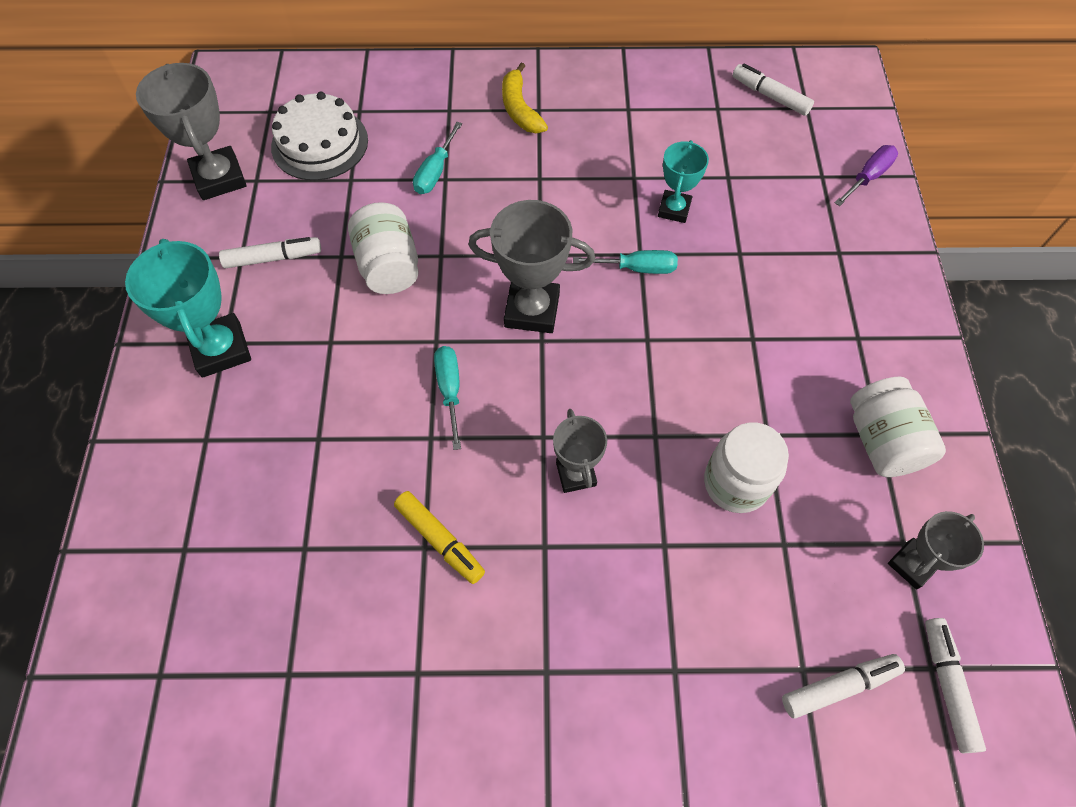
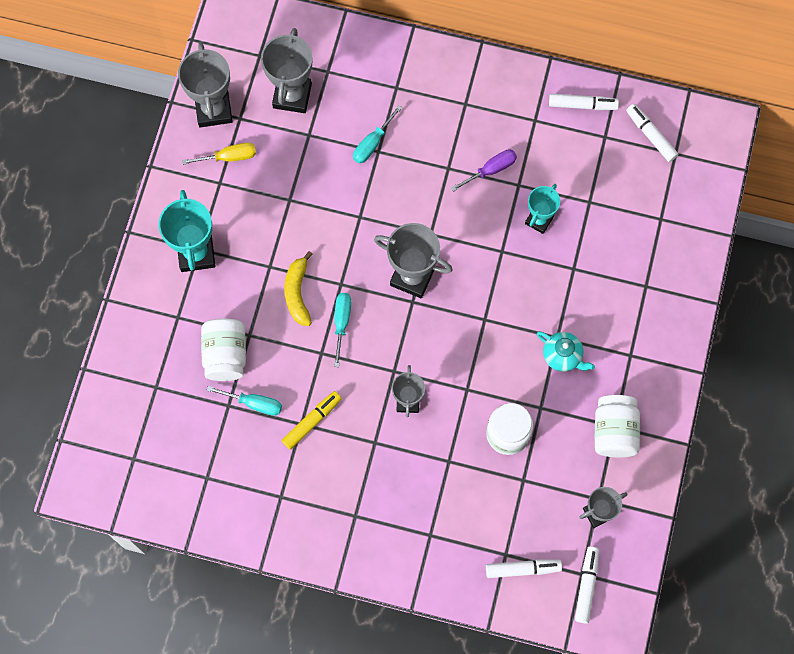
camera: 15 degrees right, 10 degrees up
white marker [219,237,321,268] -> white marker moved to [549,94,619,110]
white cake [271,92,368,180] -> grey trophy [261,28,313,113]
white jar [348,202,419,294] -> white jar moved to [201,319,246,381]
yellow marker [394,491,485,584] -> yellow marker turned 105 degrees counterclockwise [281,391,342,450]
yellow banana [502,63,548,133] -> yellow banana moved to [284,251,313,326]
turquoise screwdriver [573,250,678,274] -> turquoise screwdriver moved to [206,386,282,416]
purple screwdriver [835,145,898,206] -> purple screwdriver moved to [451,149,517,192]
none -> yellow screwdriver [182,143,256,165]
none -> turquoise teapot [537,331,595,372]

